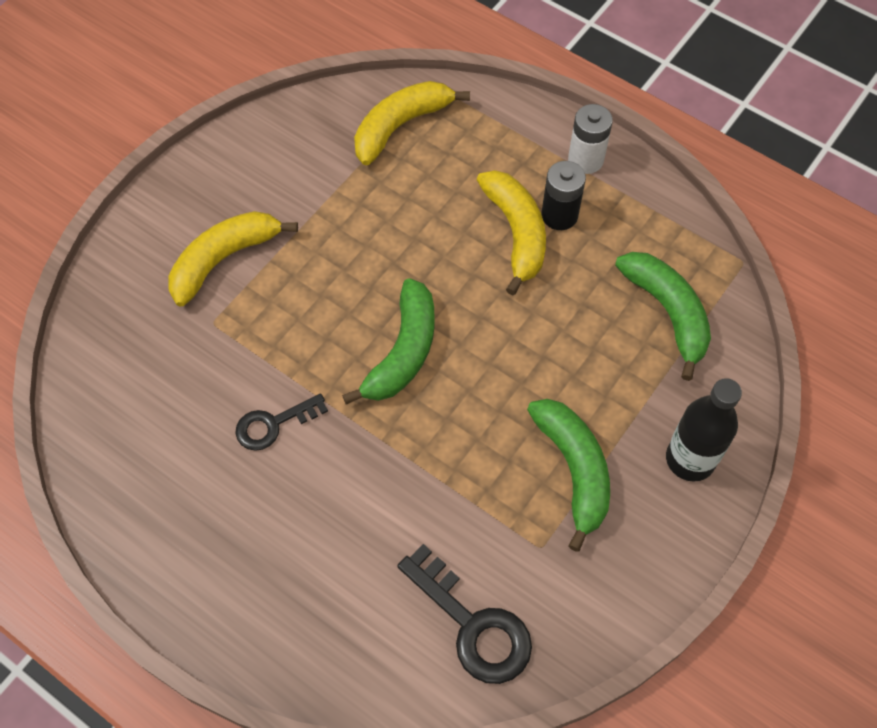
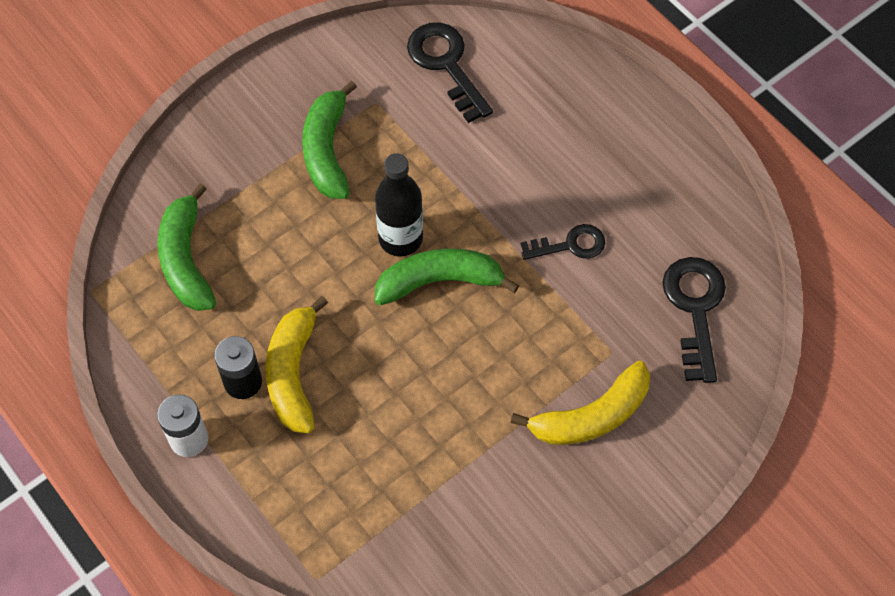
camera: 165 degrees left, 0 degrees up
green banana [342,278,435,405] -> green banana turned 45 degrees clockwise [375,248,519,305]
yellow banana [354,81,470,165] -> none
black bottle [666,378,742,482] -> black bottle moved to [375,153,423,257]
none -> black key [663,257,726,383]

